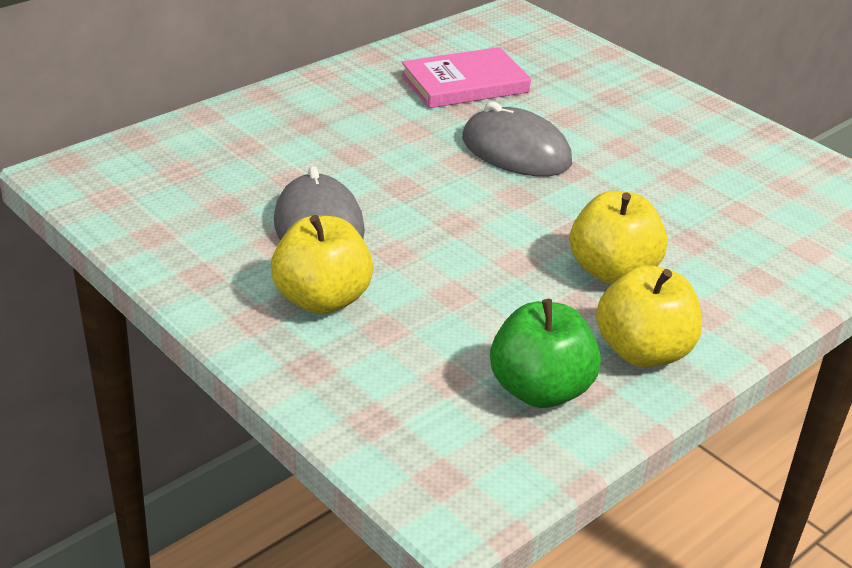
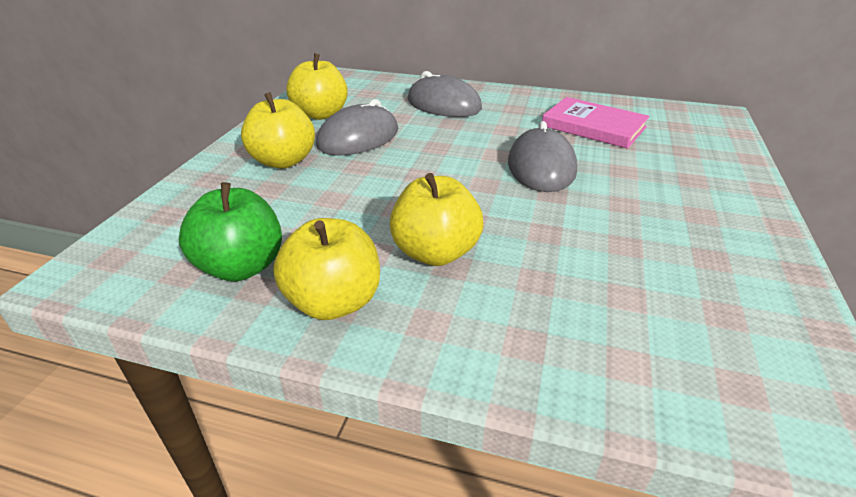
camera: 60 degrees right, 0 degrees up
none -> yellow apple [286,53,348,120]
none -> grey mouse [407,71,482,117]

